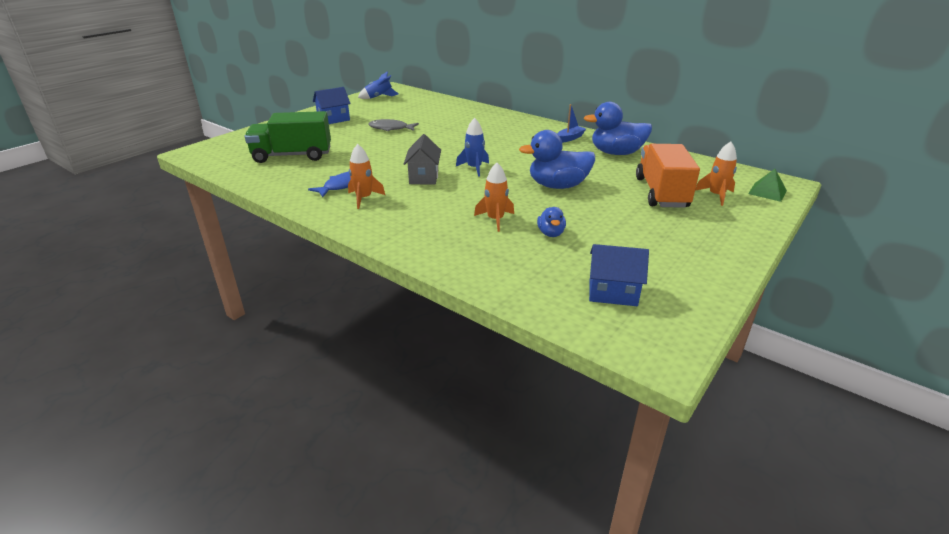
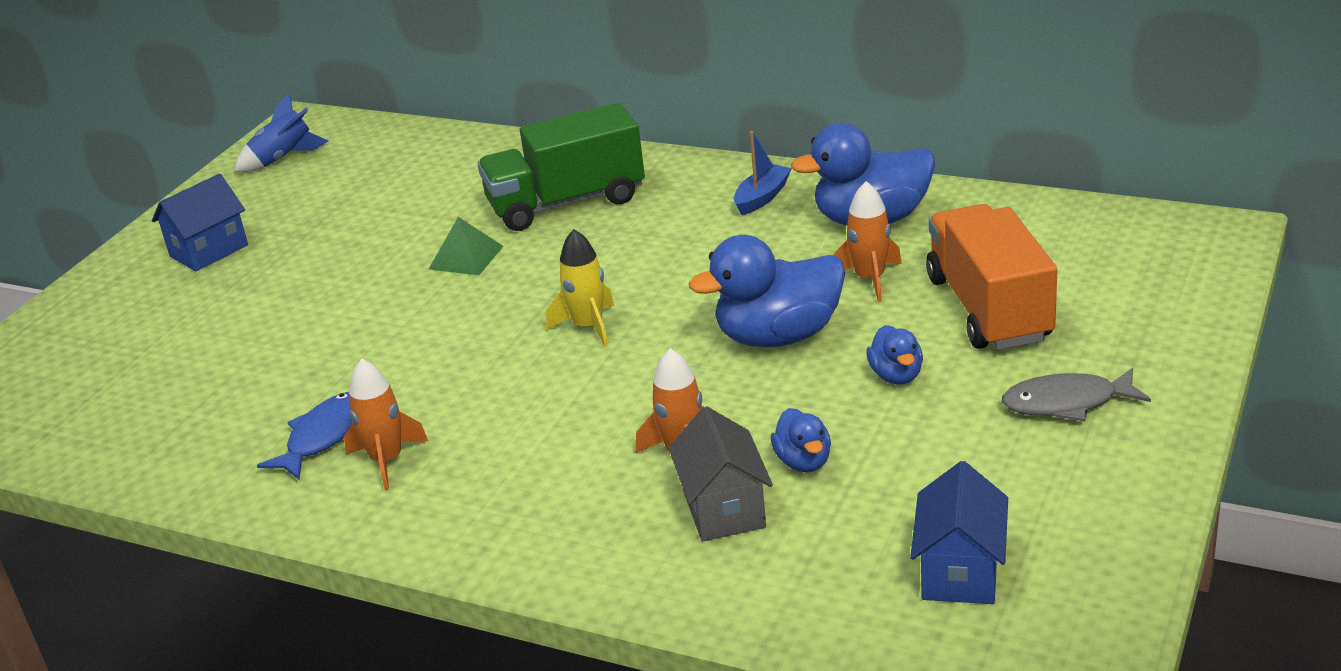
camera: 10 degrees left, 0 degrees up
green truck [245,111,331,163] -> green truck moved to [477,103,645,231]
grey fish [368,119,419,131] -> grey fish moved to [1002,368,1151,421]
grey house [404,134,441,185] -> grey house moved to [668,406,773,542]
blue rocket [456,118,489,177] -> yellow rocket [546,229,614,347]
blue house [589,244,649,306] -> blue house turned 75 degrees counterclockwise [910,461,1008,604]
orange rocket [695,141,737,206] -> orange rocket moved to [833,181,902,302]
green pyramid [748,169,787,202] -> green pyramid moved to [429,217,503,275]
none -> blue duck [866,325,923,384]

